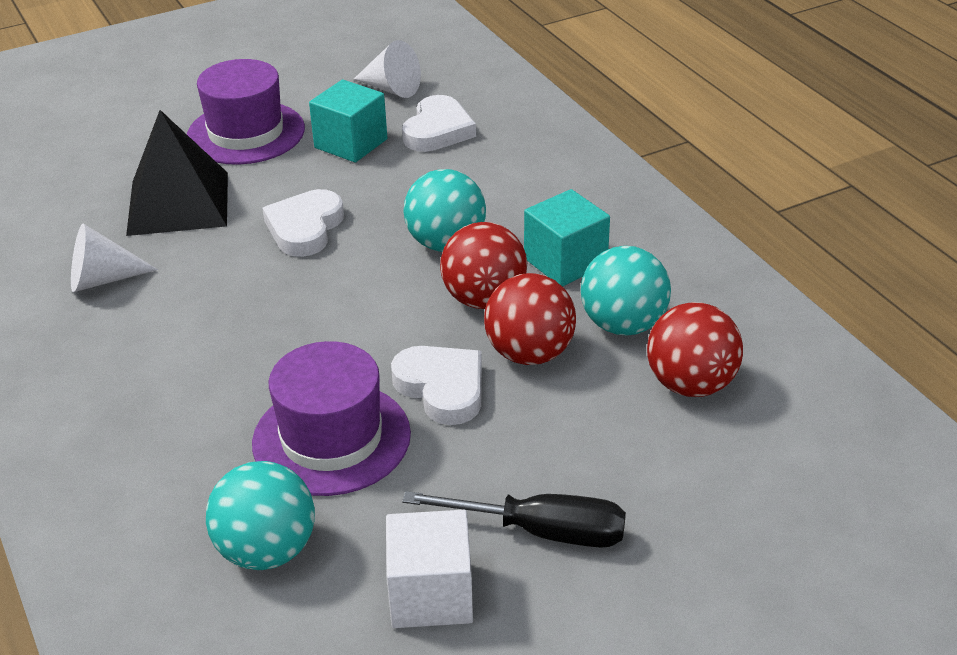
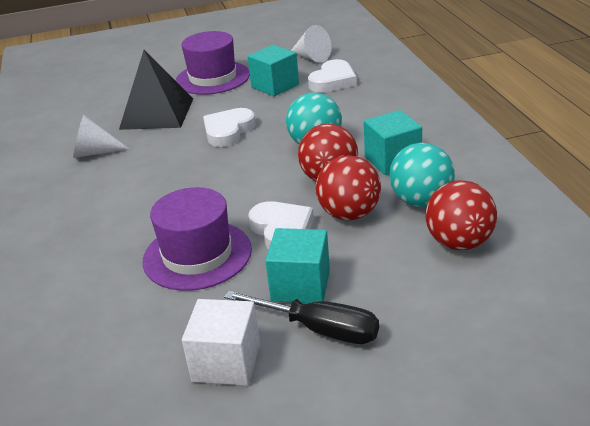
camera: 15 degrees right, 5 degrees down
turquoise ball [206,461,315,570] -> none
none -> turquoise cube [265,228,330,303]

